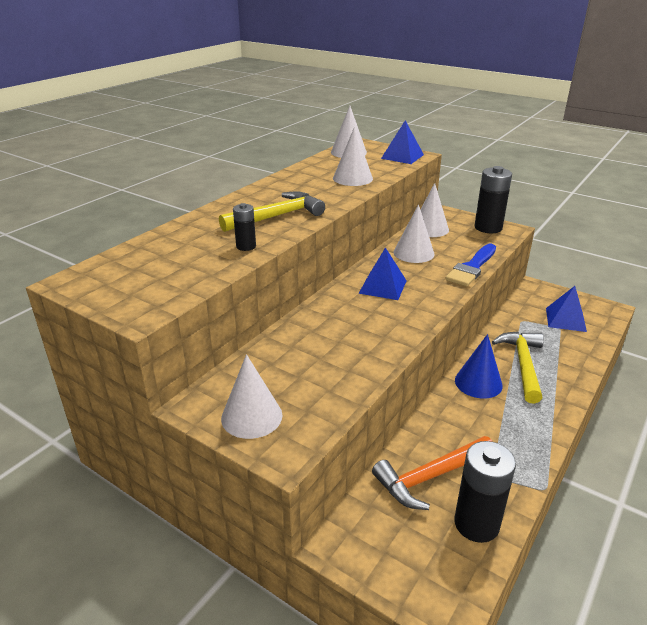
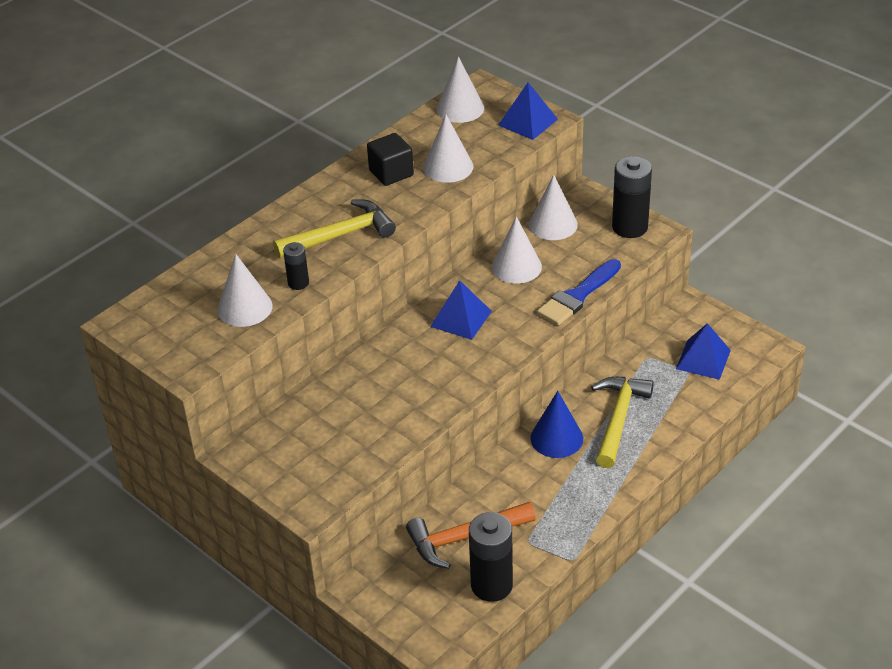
camera: 10 degrees right, 10 degrees up
white cone [221,354,282,439] -> white cone moved to [217,254,273,327]
none -> black cube [367,133,414,186]

